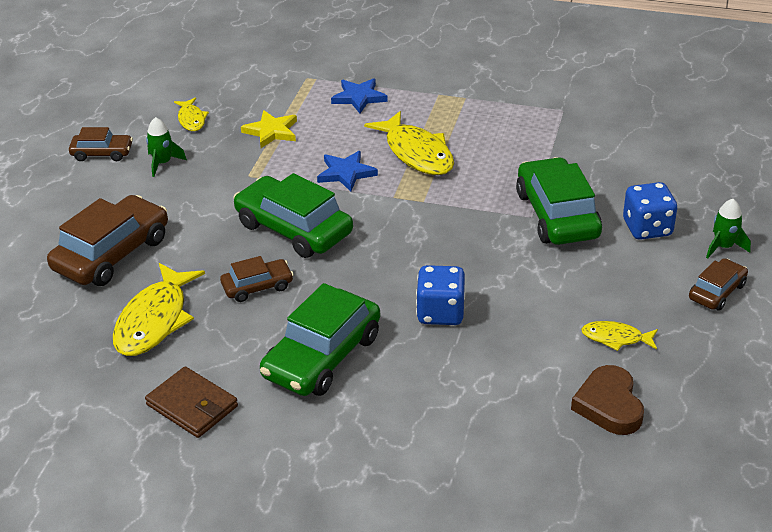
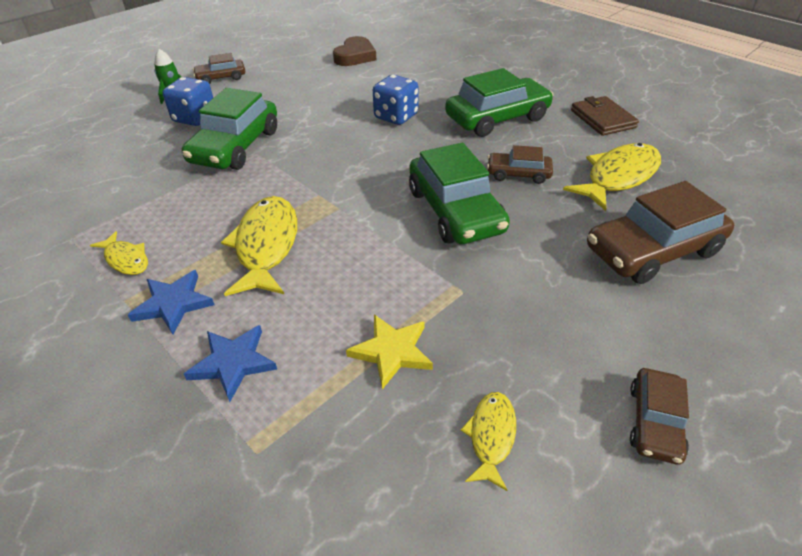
camera: 150 degrees left, 5 degrees up
brown car [69,127,133,161] -> brown car turned 105 degrees counterclockwise [630,368,689,464]
green rocket [146,117,187,177] -> none
blue star [317,151,378,192] -> blue star moved to [128,270,214,334]
yellow fish [581,321,658,351] -> yellow fish moved to [90,231,148,275]

